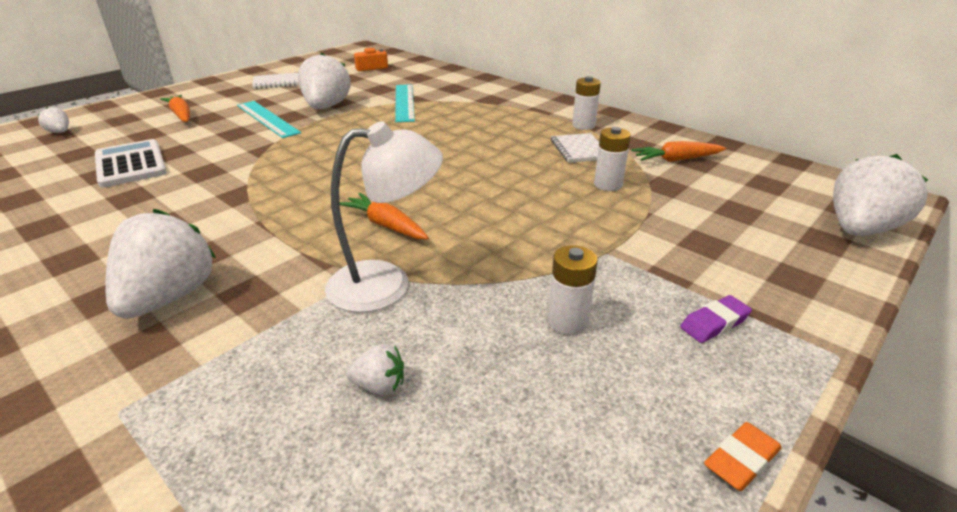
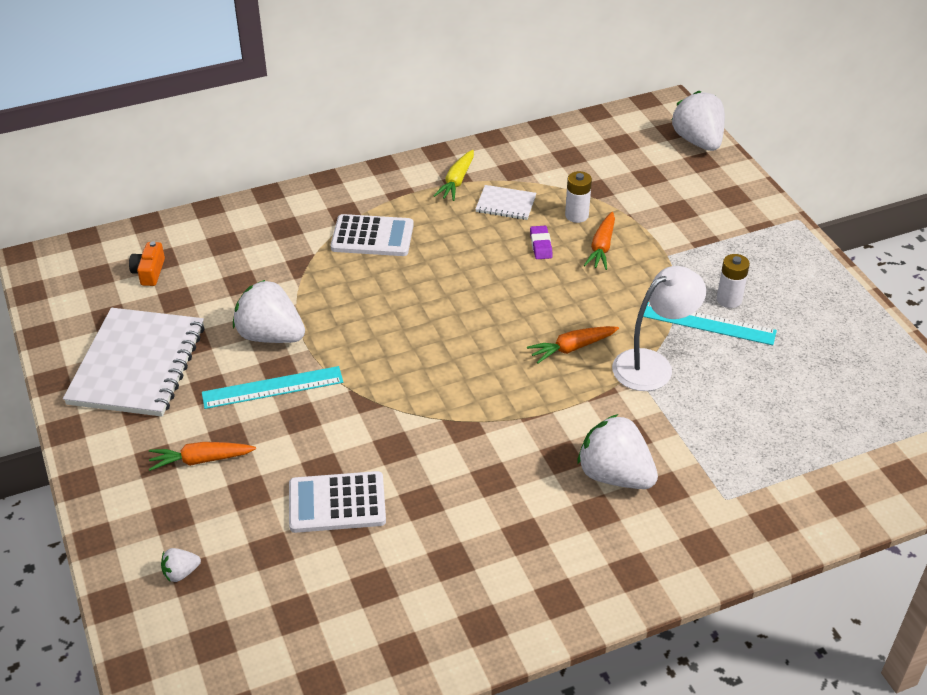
camera: 65 degrees left, 10 degrees up
white notebook [252,73,299,89] -> white notebook [63,308,205,417], size x2.15
white lamp [325,121,443,313] -> white lamp turned 45 degrees clockwise [612,266,706,391]
white strawberry [346,344,404,395] -> none
turquoise ruler [395,84,415,122] -> turquoise ruler moved to [643,302,777,345]
white battery [572,76,601,130] -> yellow carrot [434,150,474,201]
orange carrot [631,141,726,162] -> orange carrot moved to [584,212,615,270]
purple eraser [680,295,752,343] -> purple eraser moved to [530,226,553,259]
orange eraser [704,422,782,491] -> none
none -> white calculator [331,214,414,256]

